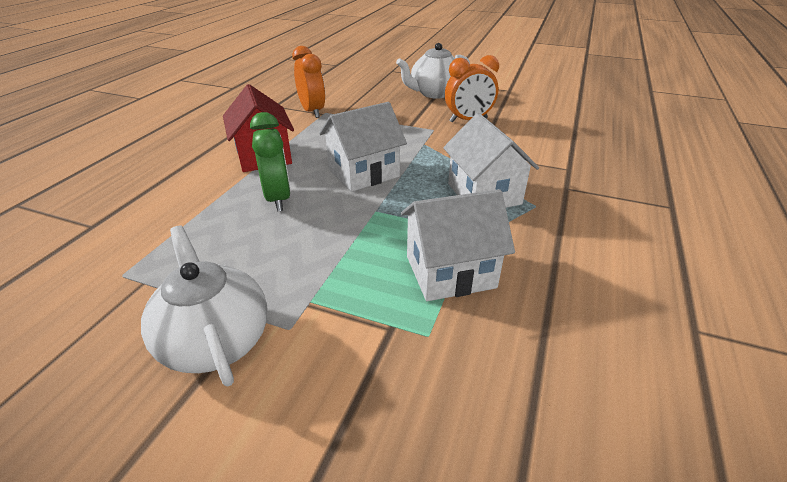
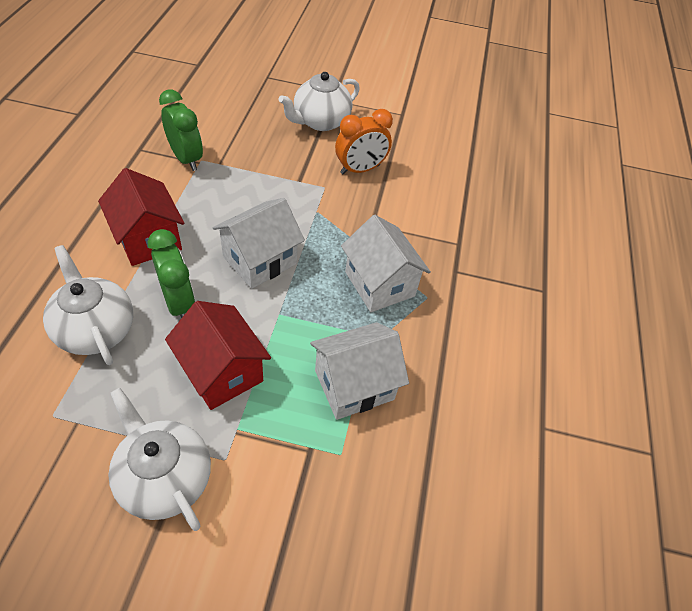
camera: 15 degrees left, 15 degrees up
orange clock [292,46,325,118] -> green clock [159,89,203,171]
none -> white teapot [43,245,133,365]
none -> red house [165,301,271,410]

